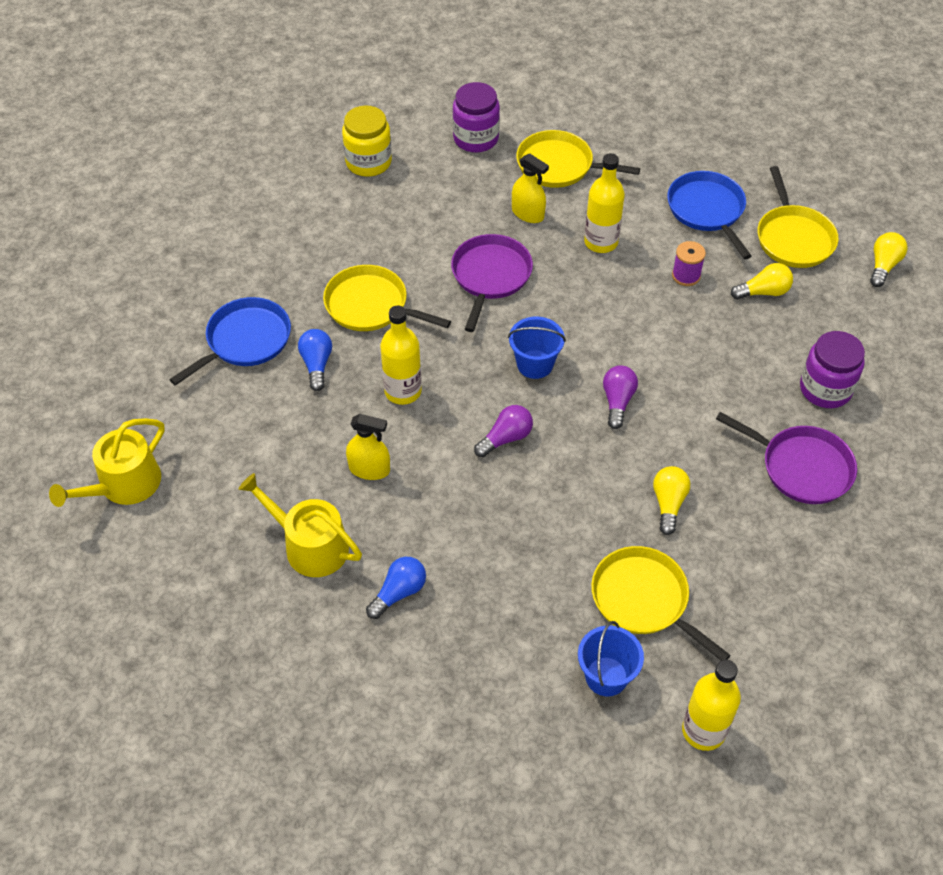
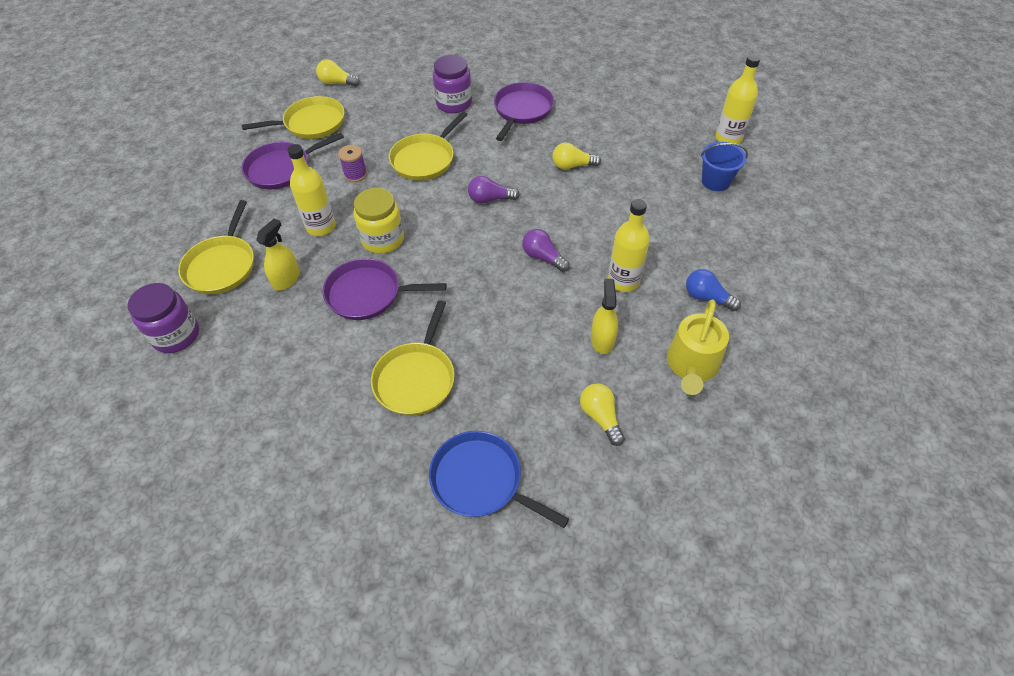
camera: 100 degrees left, 0 degrees up
yellow watering can [49,418,165,507] -> none
blue light bulb [298,329,332,391] -> none
yellow jar [342,106,392,177] -> yellow jar moved to [353,188,404,254]
yellow bottle [380,305,422,405] -> yellow bottle moved to [608,199,650,292]
blue bucket [508,317,566,379] -> none
yellow pan [591,546,731,661] -> yellow pan moved to [389,111,468,181]
blue pan [667,171,751,259] -> purple pan [241,133,344,189]
yellow light bulb [731,263,793,300] -> yellow light bulb moved to [580,383,625,446]

